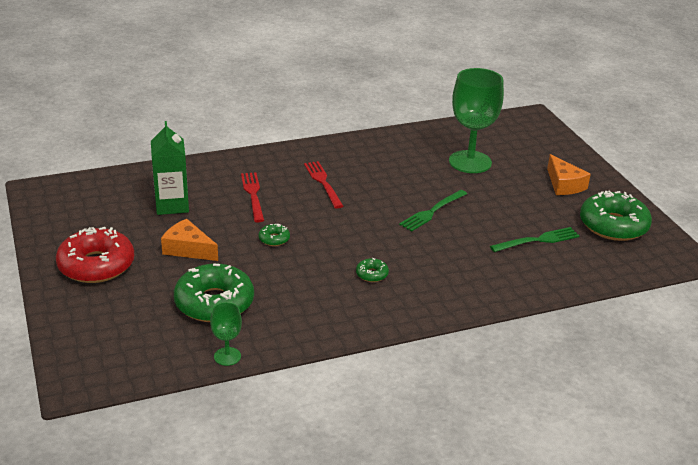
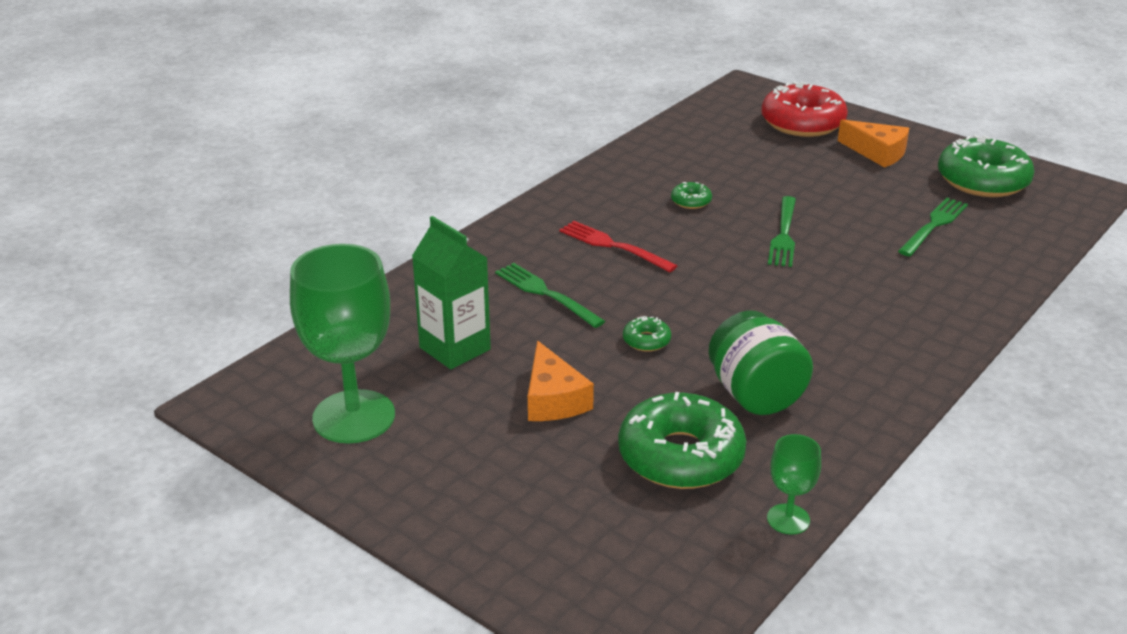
camera: 30 degrees left, 0 degrees up
red donut [56,227,134,283] -> red donut moved to [761,82,848,137]
orange cheese [161,219,218,261] -> orange cheese turned 105 degrees counterclockwise [528,341,594,421]
red fork [241,172,264,222] -> green fork [495,263,605,328]
green donut [356,258,389,282] -> green donut moved to [671,182,712,209]
green goblet [449,68,504,173] -> green goblet moved to [290,244,395,444]
none -> green jar [708,310,813,415]

